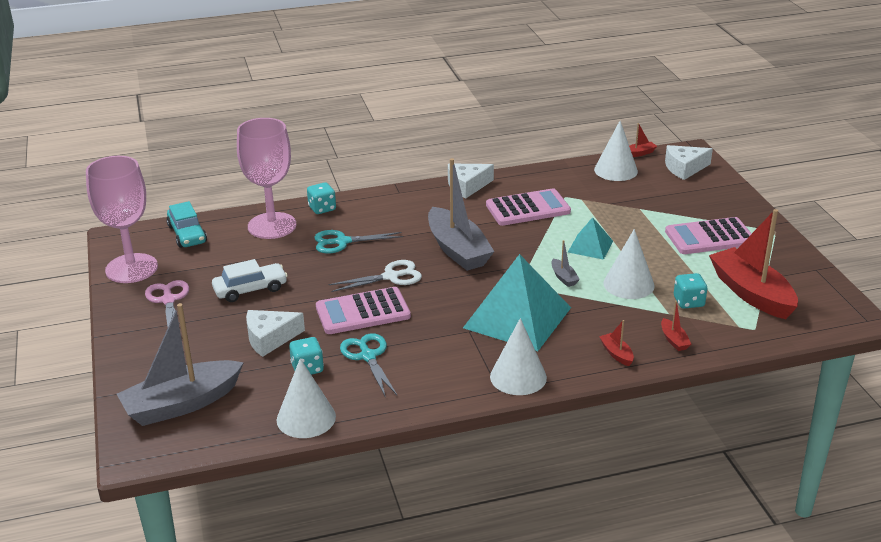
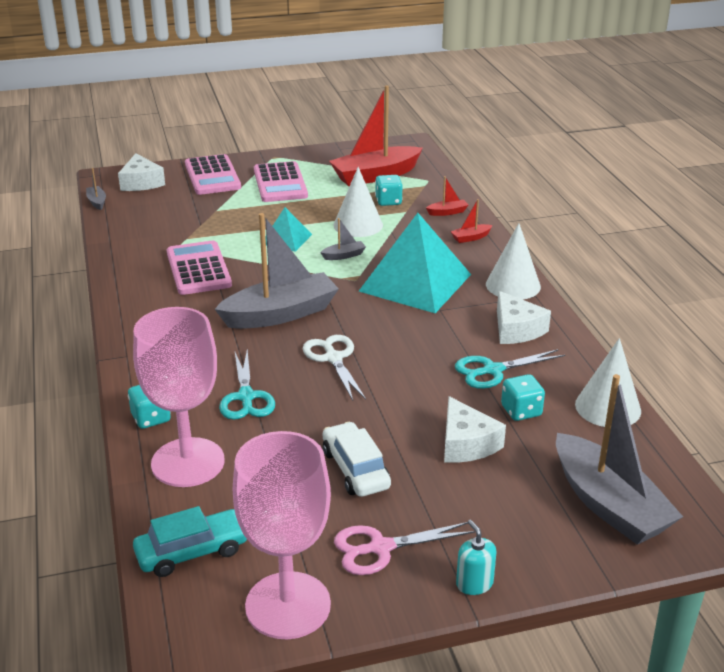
camera: 90 degrees left, 0 degrees up
pink calculator [316,287,411,334] -> pink calculator moved to [185,154,241,195]
white cheese [448,164,494,198] -> white cheese moved to [497,291,551,344]
white cone [594,121,638,181] -> none
red boat [629,123,657,157] -> grey boat [86,168,106,210]
none -> turquoise soap dispenser [456,520,497,595]

